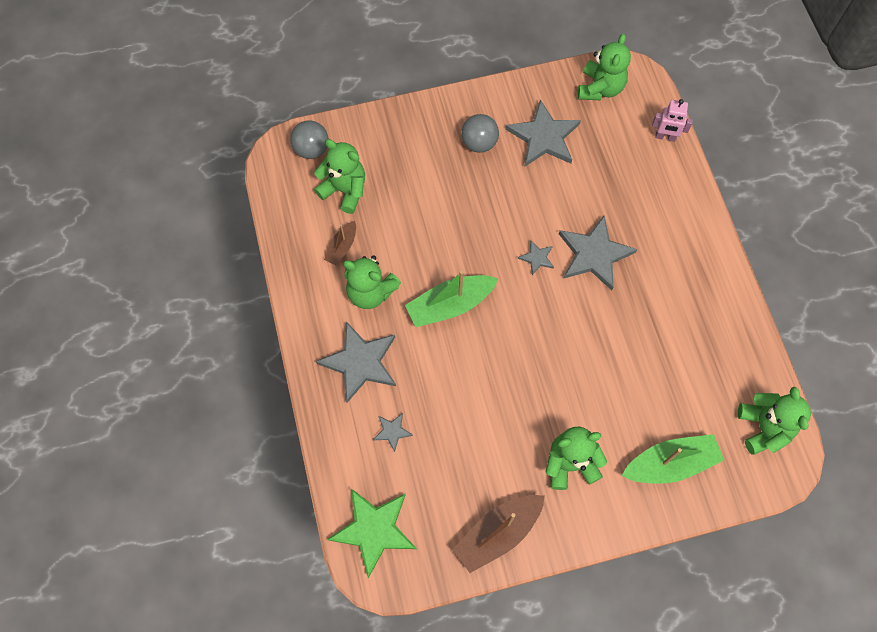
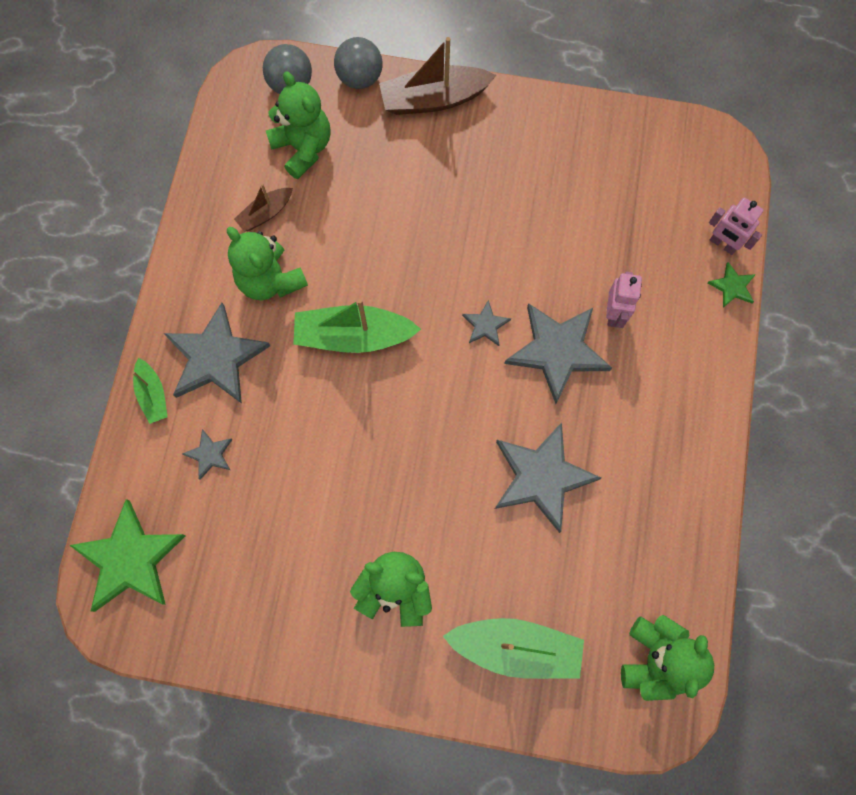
camera: 25 degrees right, 5 degrees up
brown boat [452,495,545,573] -> brown boat moved to [379,37,497,115]
grey ball [461,114,499,153] -> grey ball moved to [334,37,383,89]
grey star [505,99,581,166] -> grey star moved to [495,422,601,533]
green teddy bear [578,34,631,100] -> none
none -> green boat [132,358,168,424]
none -> pink robot [606,272,642,328]
none -> green star [708,262,756,308]

